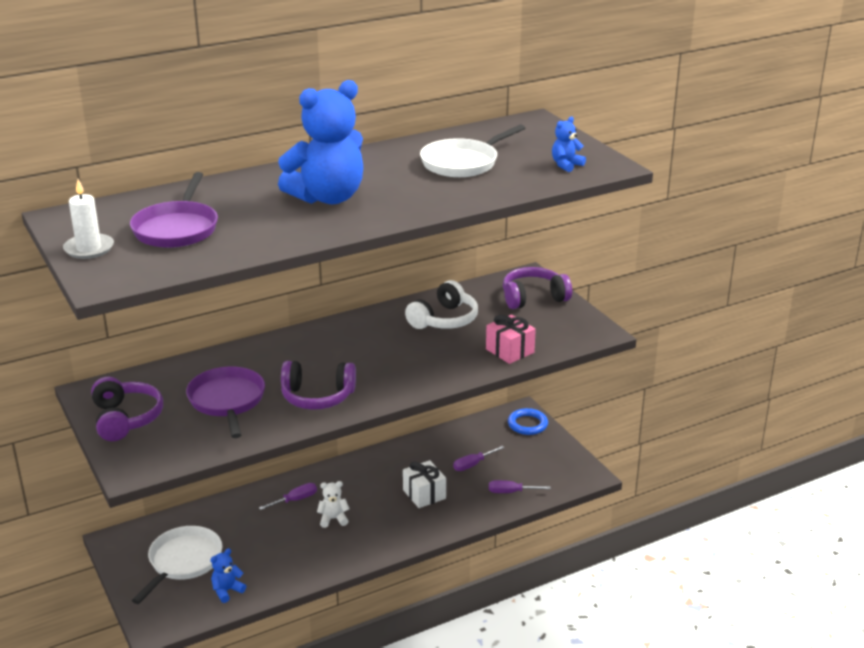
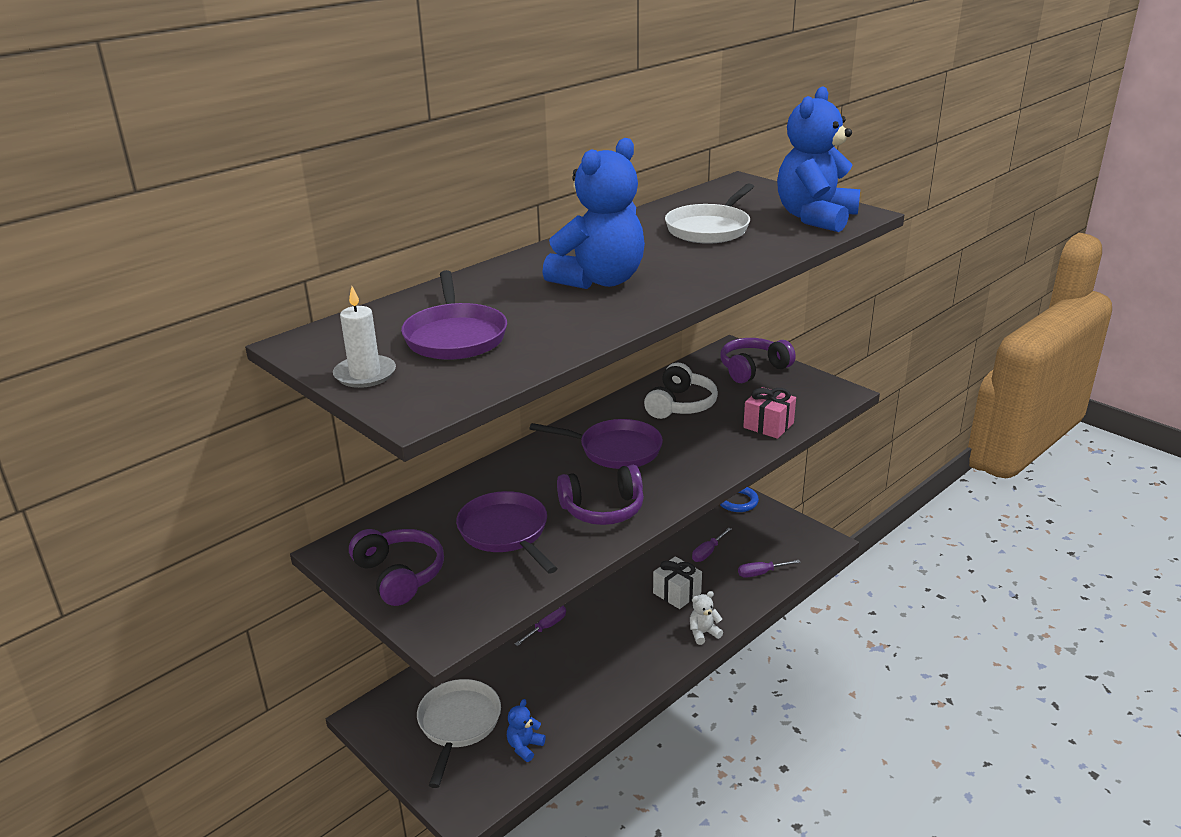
camera: 15 degrees left, 0 degrees up
white teddy bear [317,481,350,528] -> white teddy bear moved to [690,591,723,645]
blue teddy bear [552,116,586,172] -> blue teddy bear [777,86,860,232], size x2.39
none -> purple pan [529,419,663,469]

